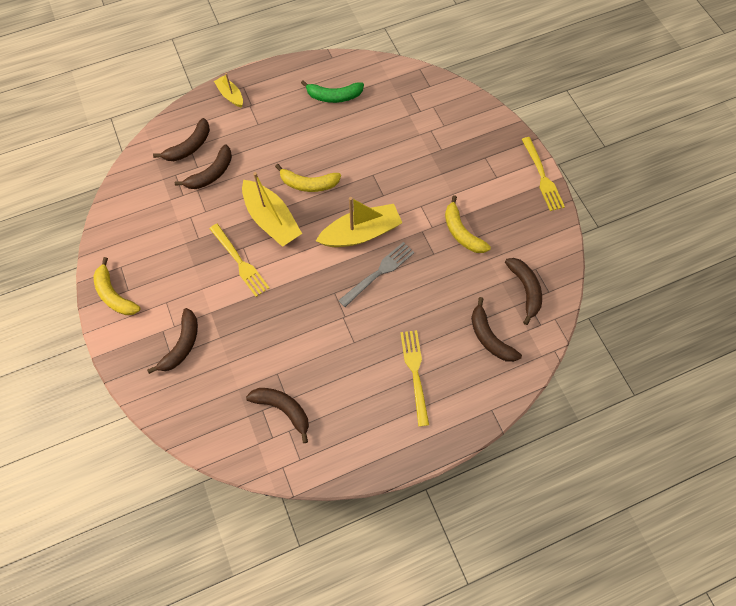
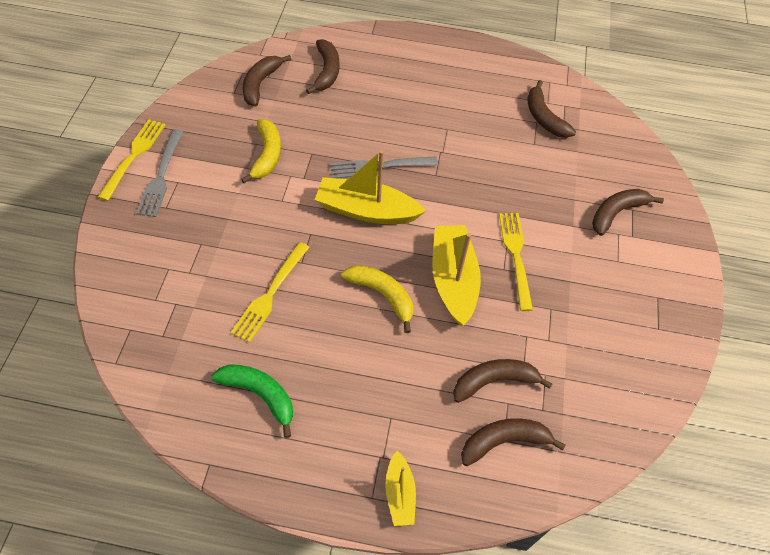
camera: 150 degrees left, 10 degrees down
yellow banana [93,257,141,315] -> none
yellow fork [400,330,429,427] -> yellow fork moved to [231,242,310,343]
none -> grey fork [136,129,183,217]

